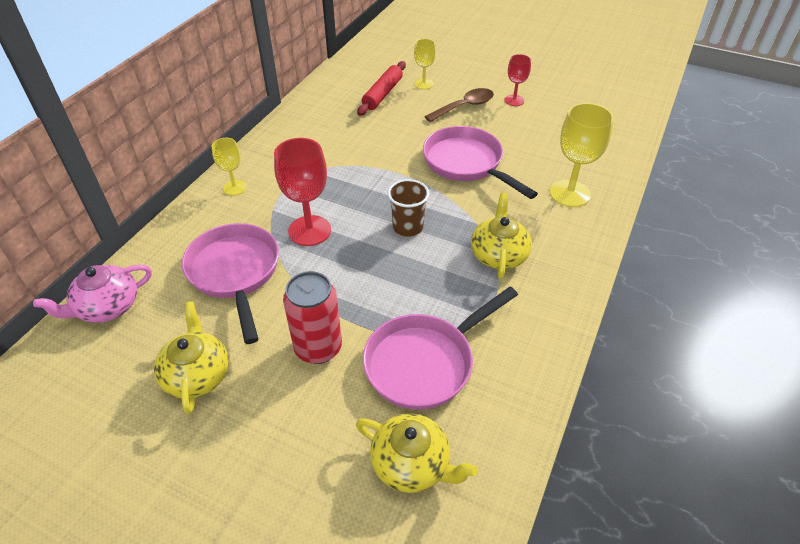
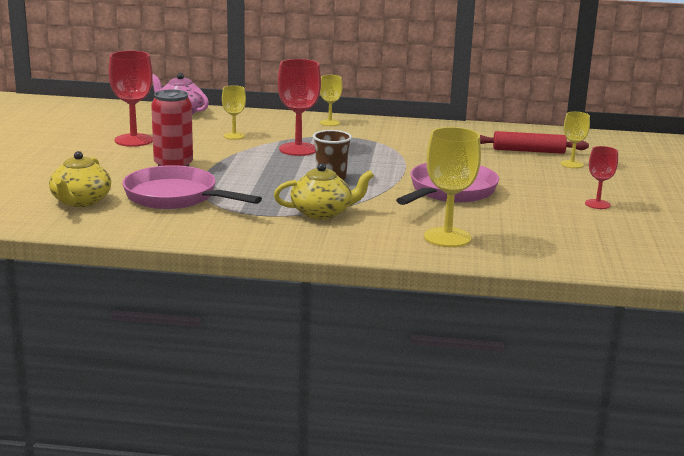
camera: 70 degrees right, 25 degrees down
yellow teapot [154,301,229,414] -> red goblet [109,51,153,147]
pink pan [182,223,279,344] -> yellow goblet [222,85,246,140]
brown spoon [425,88,494,122] -> none

